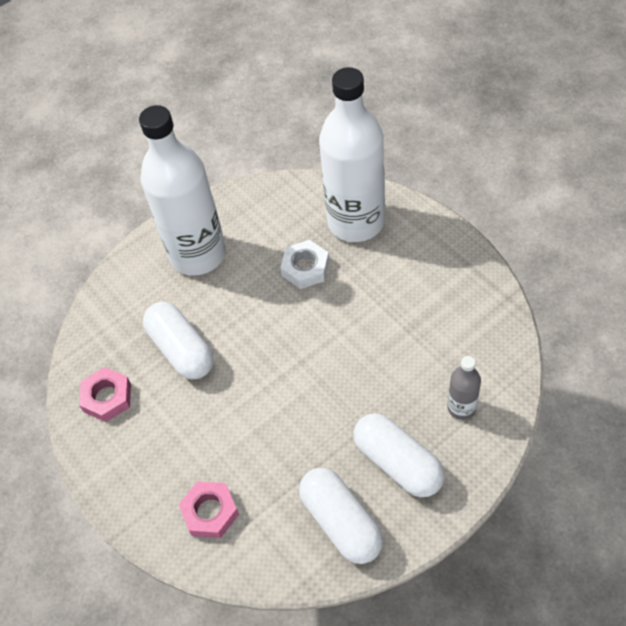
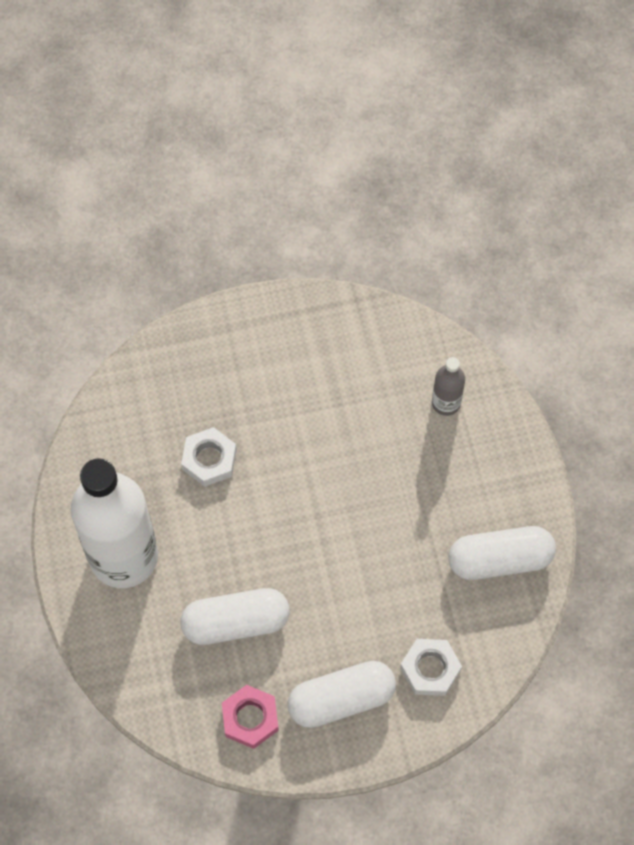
camera: 70 degrees left, 10 degrees up
pink nut [179,481,239,538] -> white nut [400,639,462,696]
white bottle [319,67,385,242] -> none
white capsule [354,413,445,497] -> white capsule moved to [287,661,396,728]

